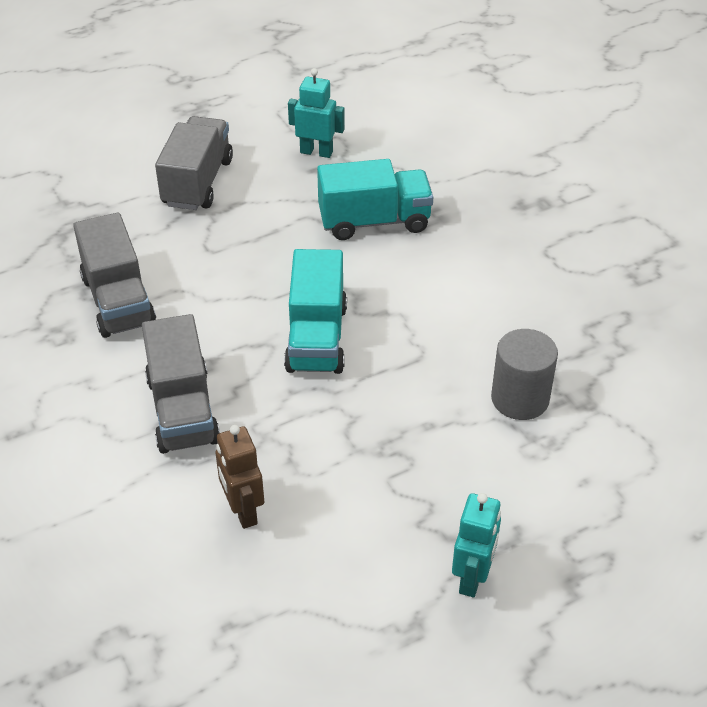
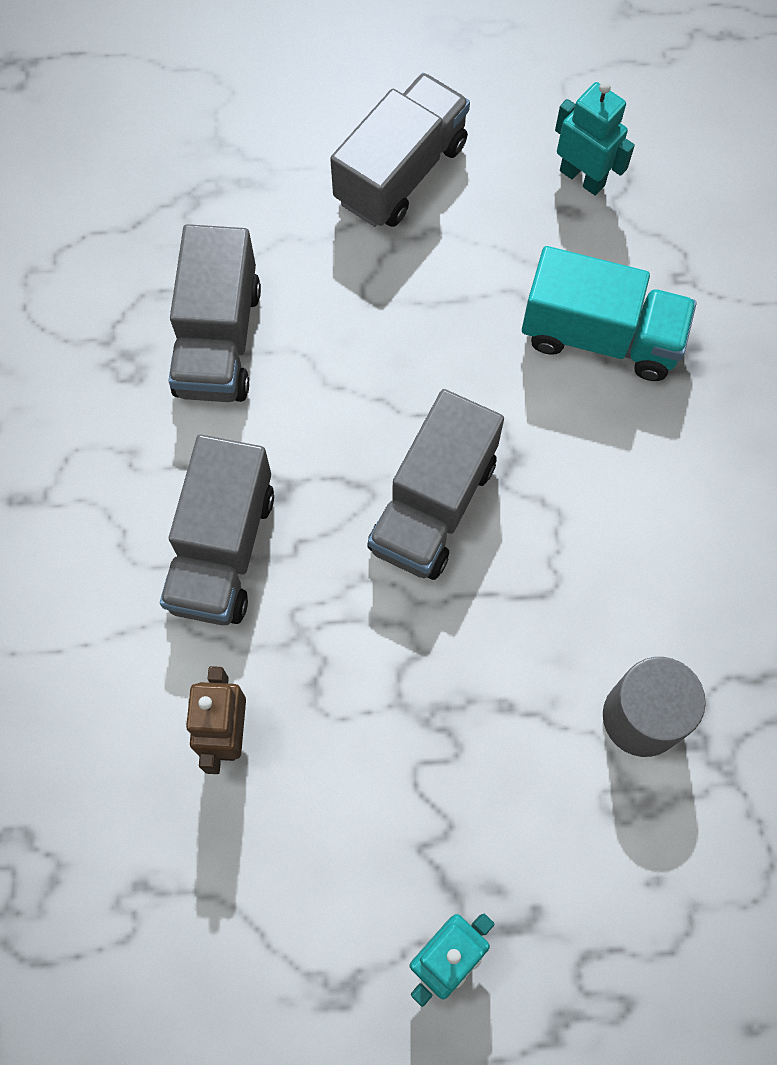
camera: 25 degrees right, 25 degrees up
turquoise truck [284,249,347,374] -> grey truck [367,389,504,580]

